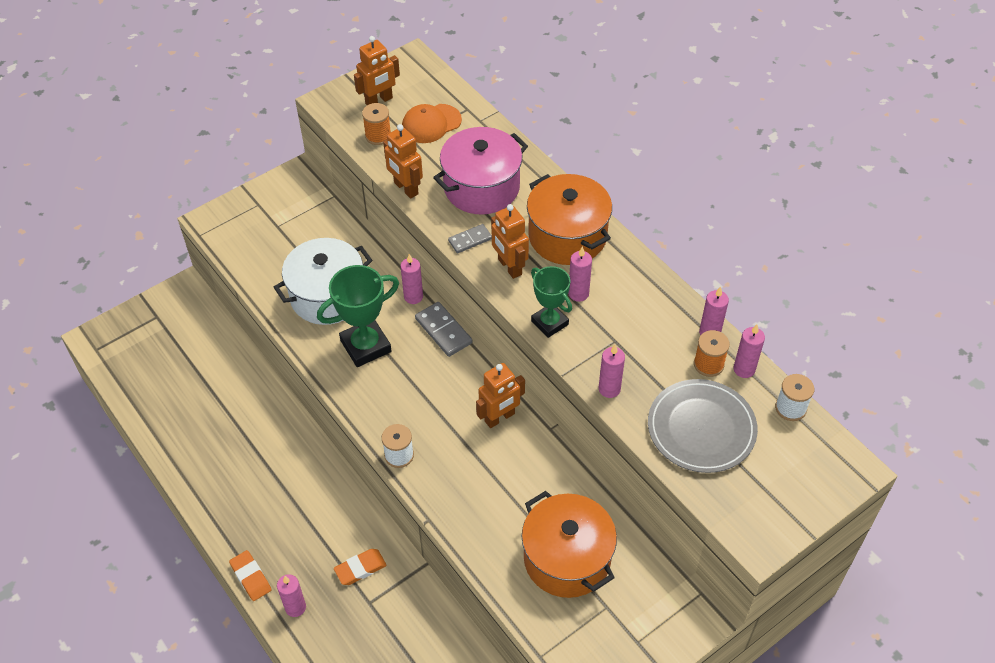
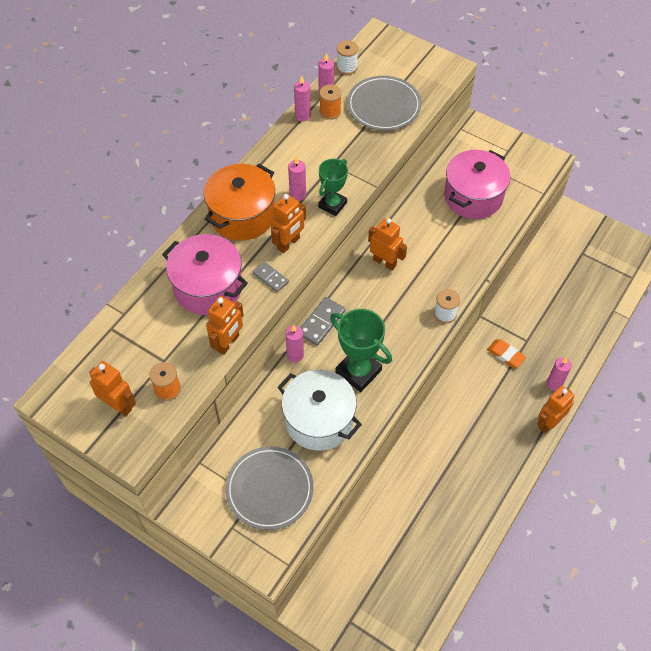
camera: 110 degrees left, 5 degrees up
orange eraser [229,550,271,601] -> orange robot [537,386,574,433]
orange cap [402,104,462,143] -> none
orange pot [522,491,617,598] -> pink pot [444,150,510,219]
pink candle [599,345,625,398] -> none
none -> grey plate [225,446,314,530]

